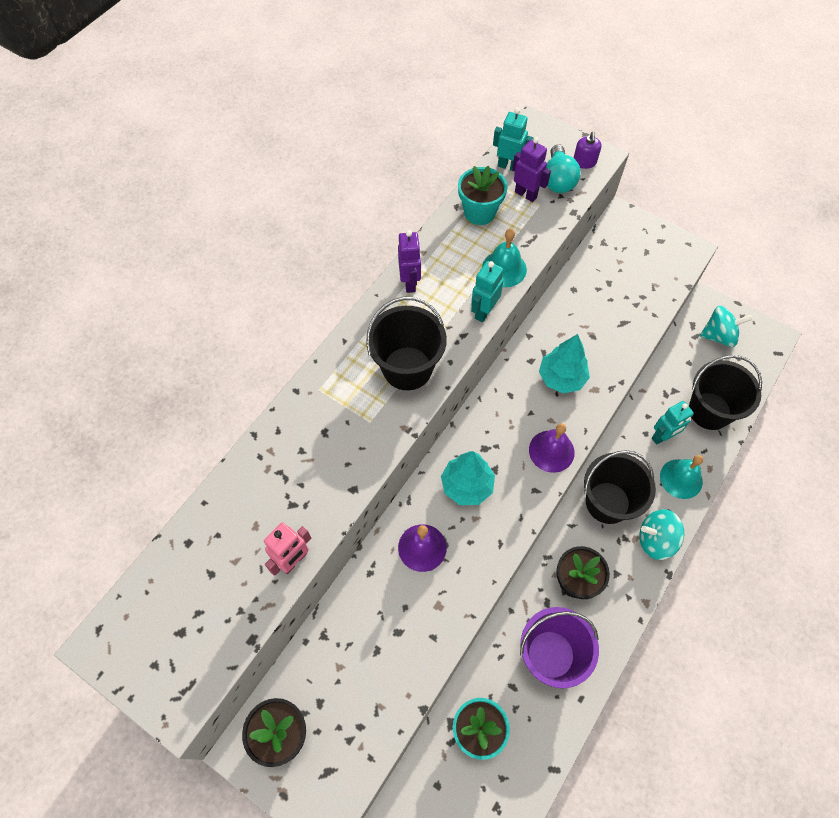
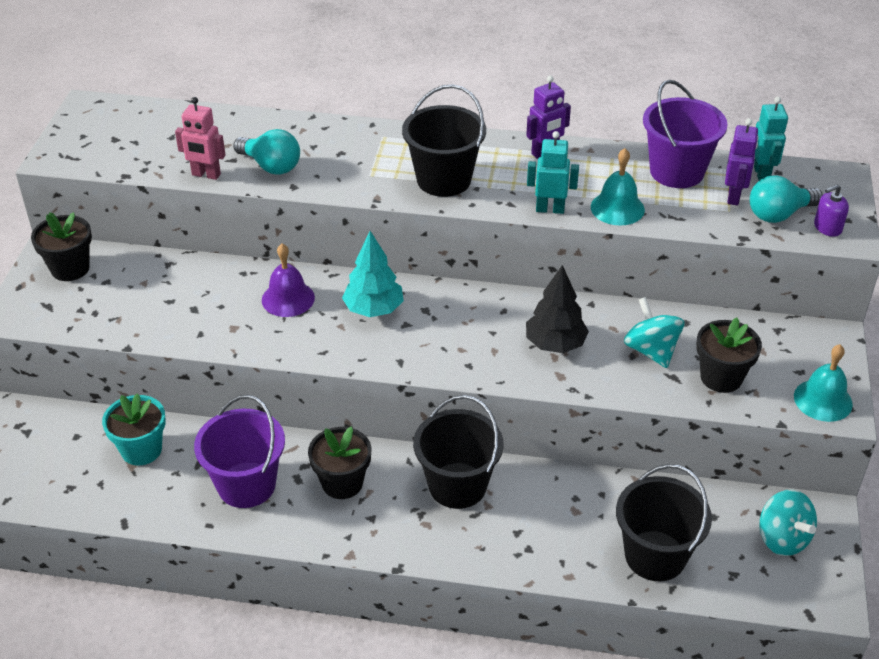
camera: 65 degrees right, 20 degrees down
turquoise flower pot [458,166,508,225] -> purple bucket [643,80,728,188]
purple bell [529,423,575,473] -> none
turquoise tree [539,334,590,393] -> black tree [526,265,589,353]
turquoise spinning top [639,509,684,560] -> turquoise spinning top moved to [624,297,684,368]
turquoise robot [652,401,694,444] -> none
turquoise bell [660,455,703,499] -> turquoise bell moved to [794,344,853,422]
none -> turquoise light bulb [233,129,300,175]
none -> black flower pot [696,318,762,393]

